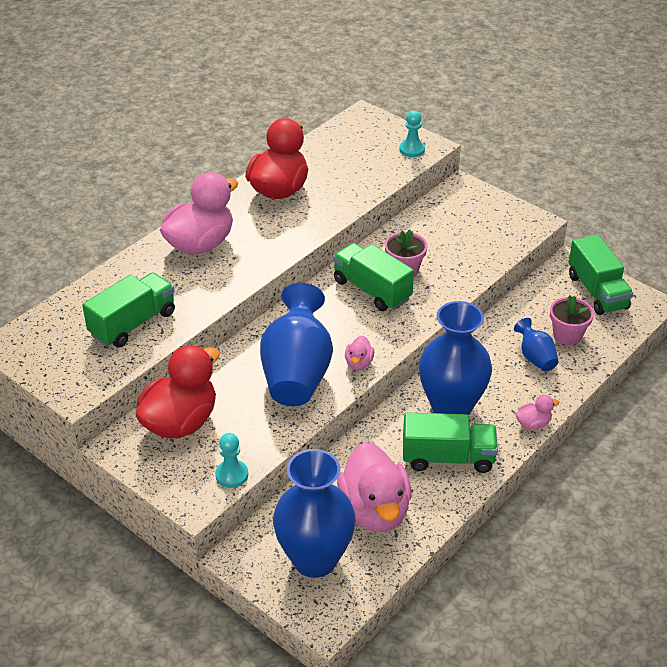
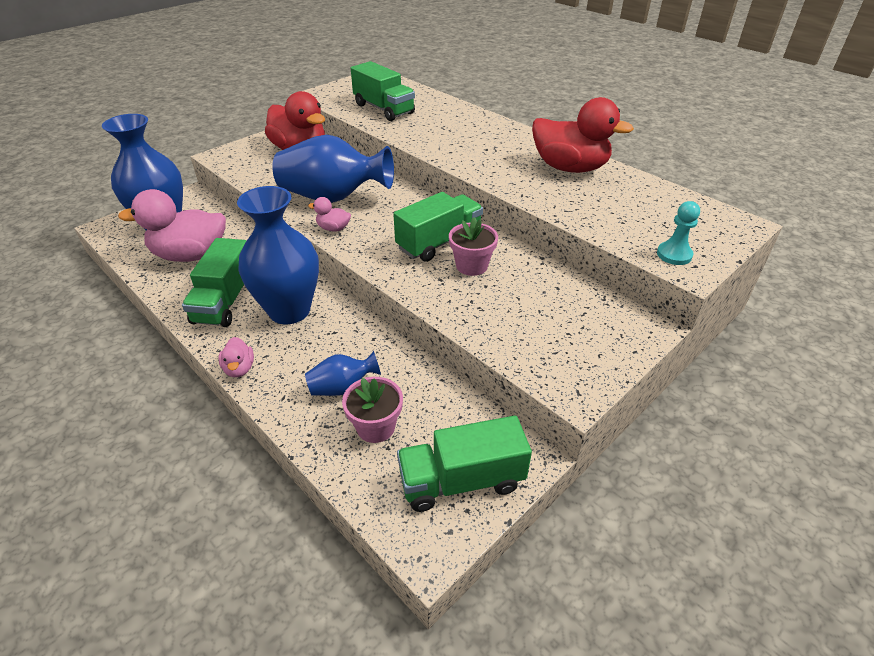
camera: 95 degrees right, 0 degrees up
pink duck [160,172,238,254] -> none
turquoise pawn [215,433,248,488] -> none

